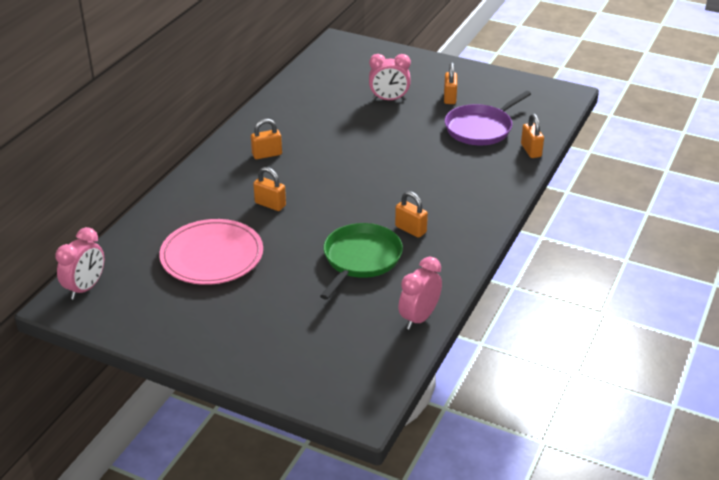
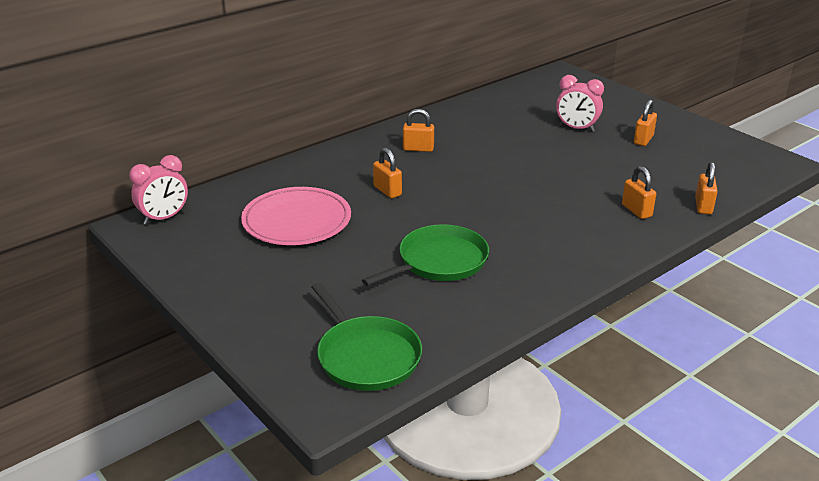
camera: 25 degrees right, 5 degrees down
orange padlock [395,191,428,238] -> orange padlock moved to [622,166,656,219]
pink clock [398,257,442,330] -> none
purple pan [445,91,531,145] -> none
none -> green pan [312,283,422,391]

